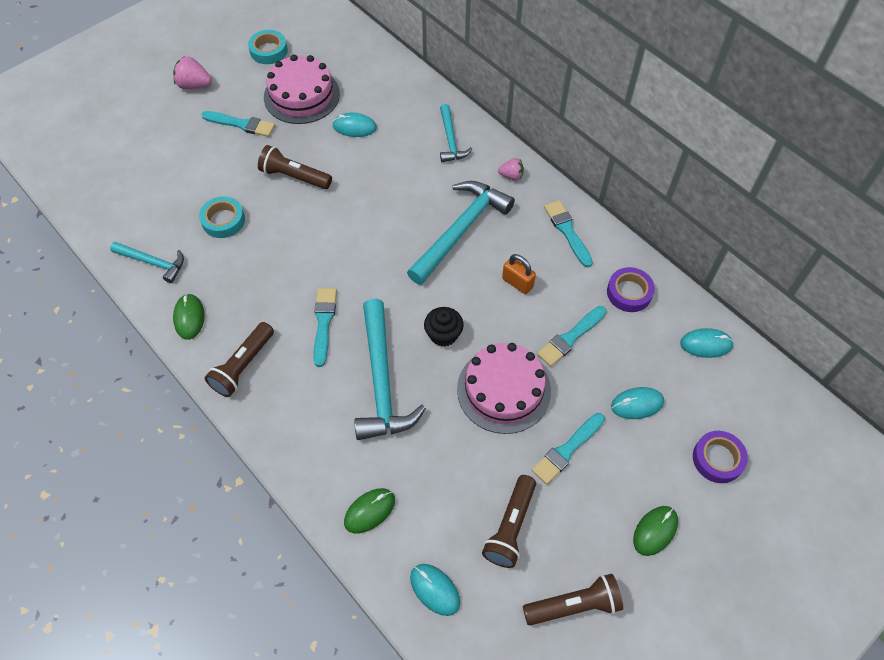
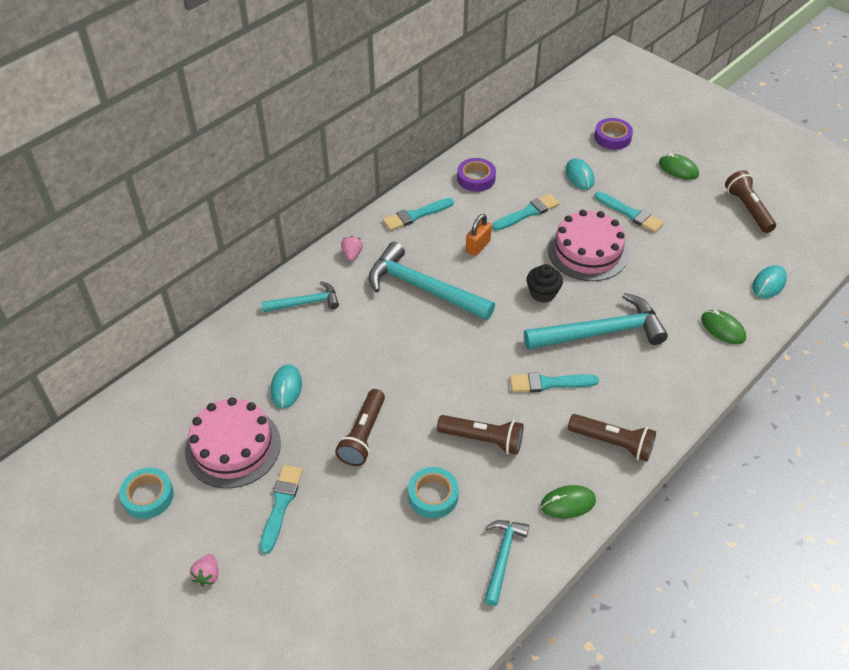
camera: 95 degrees left, 10 degrees down
pink strawberry [173,57,212,89] -> pink strawberry [190,554,219,587], size x0.64
brown flashlight [482,475,536,568] -> brown flashlight moved to [437,415,524,455]
turquoise brush [537,306,607,367] -> turquoise brush turned 75 degrees counterclockwise [492,194,560,231]
turquoise mouse [680,328,734,358] -> none

